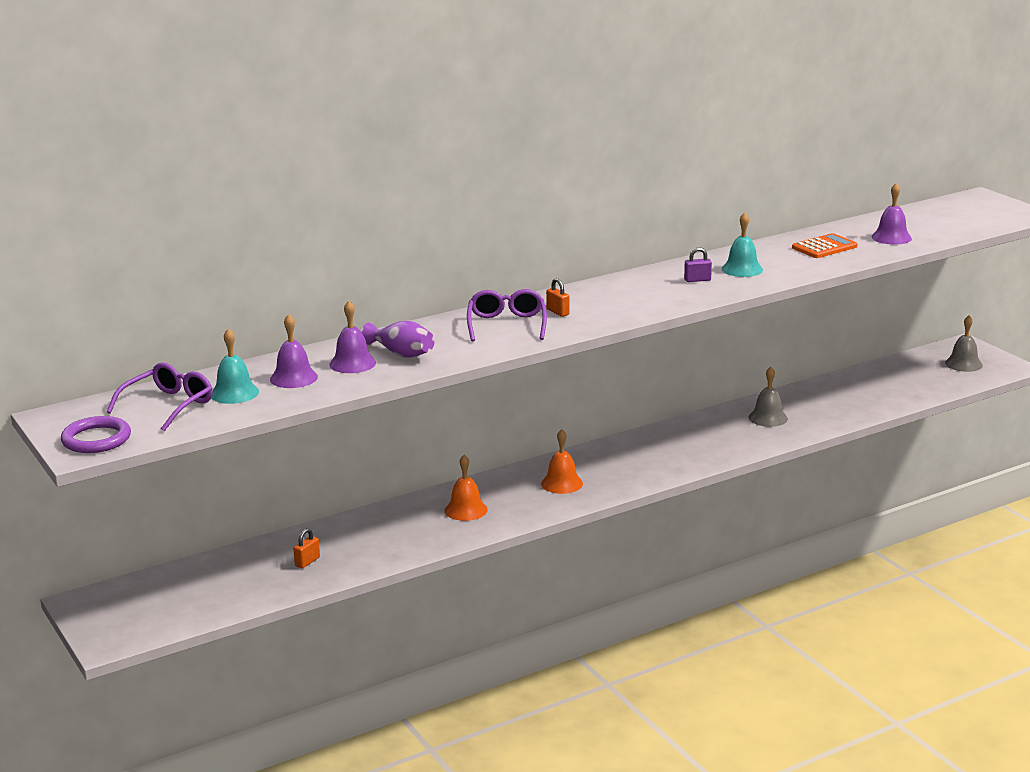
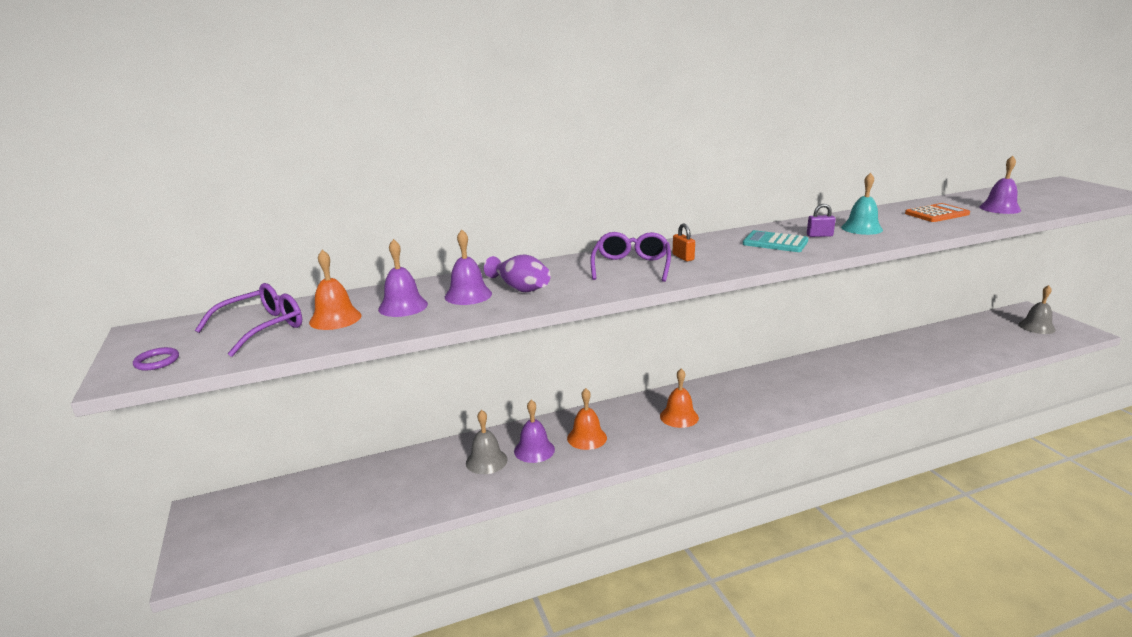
camera: 10 degrees right, 0 degrees up
purple ring [61,416,131,453] -> purple ring [133,347,179,370], size x0.54
turquoise bell [211,328,259,404] -> orange bell [309,250,361,330]
orange padlock [294,528,320,568] -> none
grey bell [749,367,788,427] -> grey bell moved to [466,410,508,474]
none -> purple bell [514,400,555,463]
none -> turquoise calculator [743,230,808,252]

